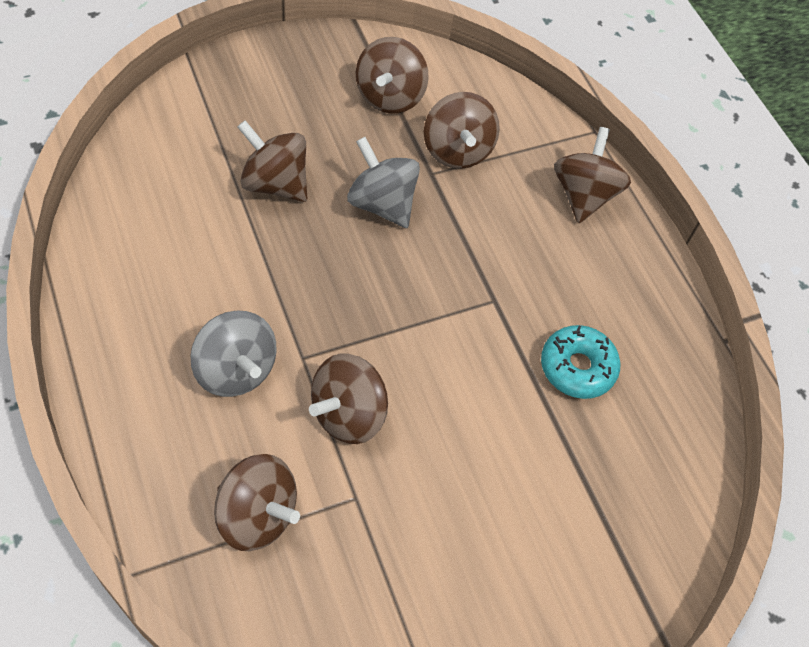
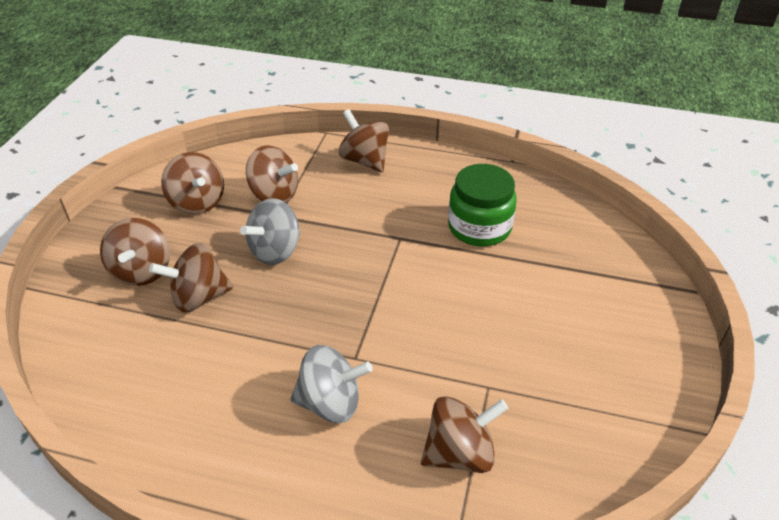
camera: 45 degrees left, 15 degrees down
brown spinning top [309,354,388,444] -> brown spinning top moved to [100,218,170,286]
grey spinning top [347,137,420,228] -> grey spinning top turned 45 degrees counterclockwise [240,198,300,265]
turquoise donut [541,325,620,399] -> green jar [448,164,517,247]

